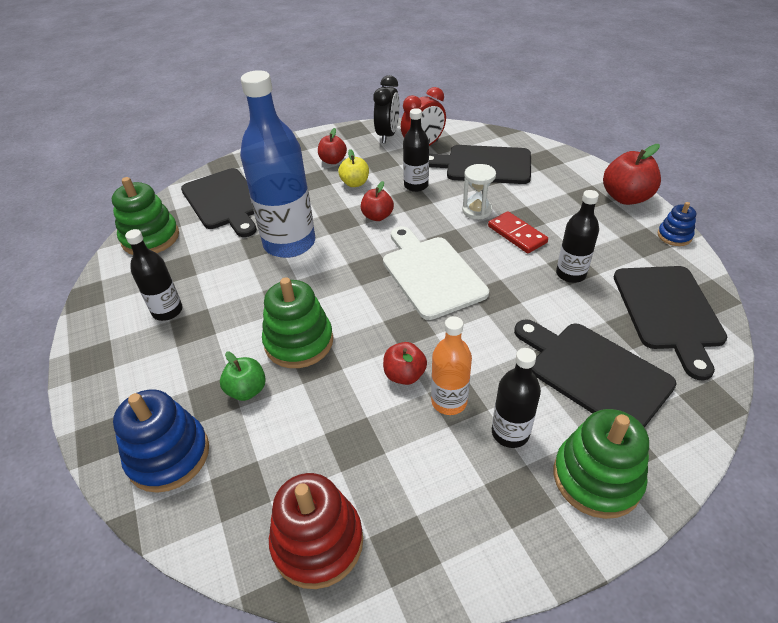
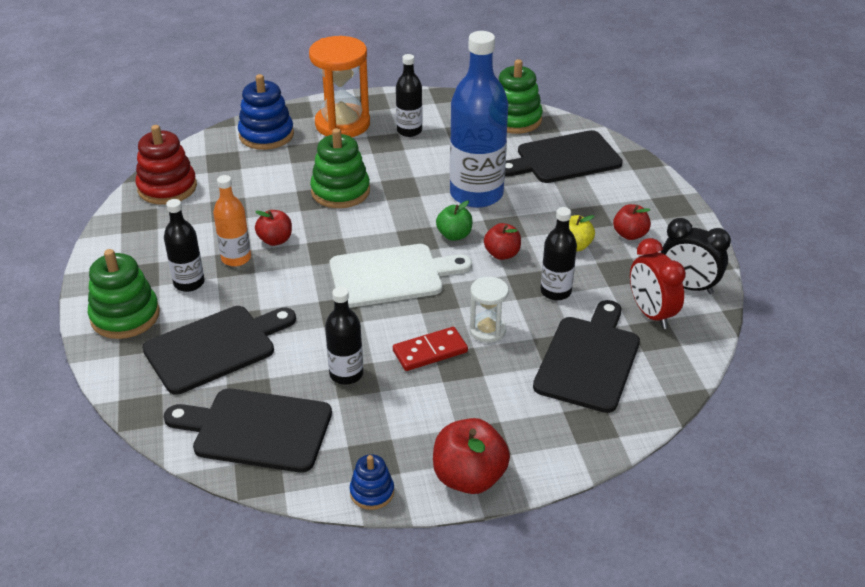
camera: 100 degrees right, 5 degrees down
green apple [220,352,266,401] -> green apple moved to [436,201,473,241]
none -> orange hourglass [309,36,370,137]

